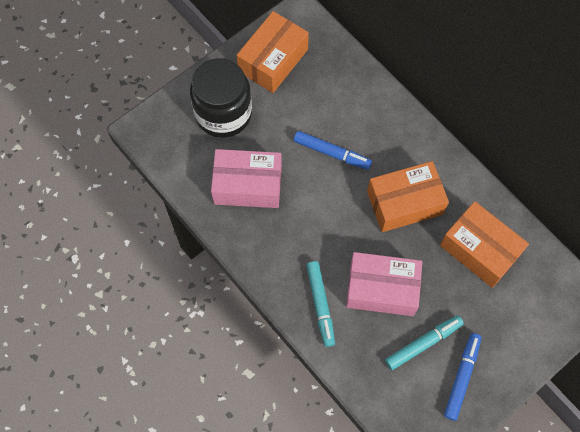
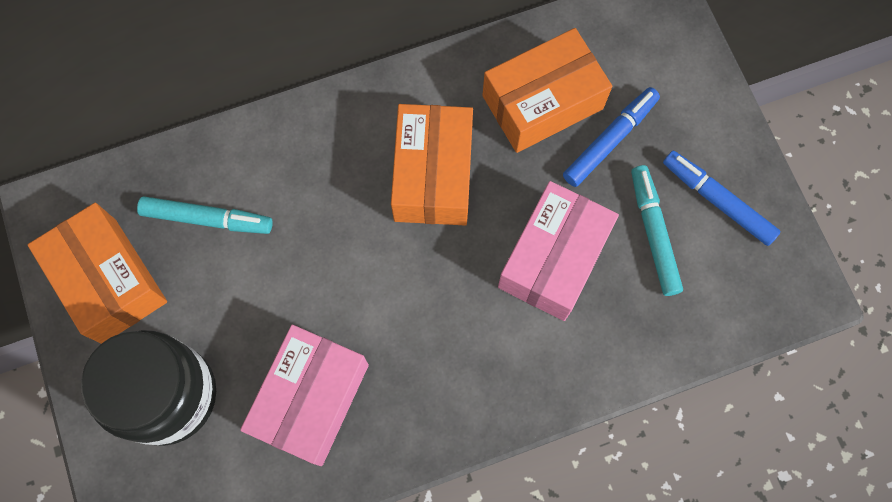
camera: 70 degrees left, 5 degrees up
blue marker [294,131,372,170] -> blue marker moved to [563,87,660,187]
turquoise marker [306,261,335,347] -> turquoise marker moved to [137,196,273,234]

